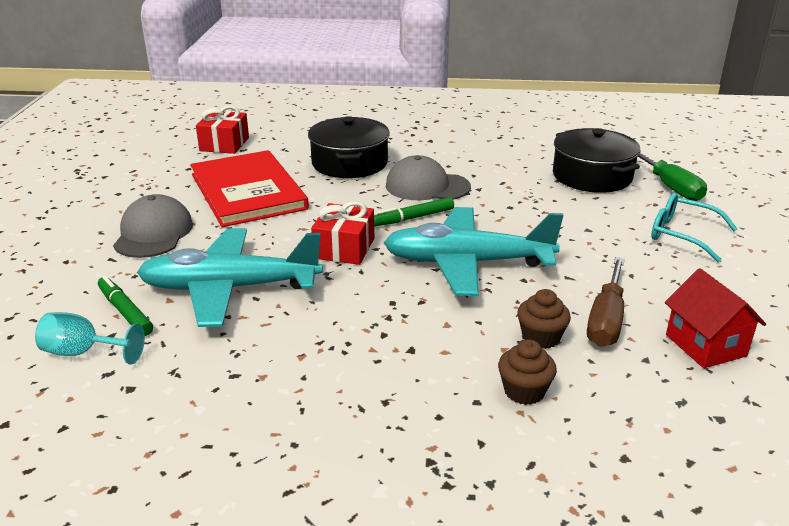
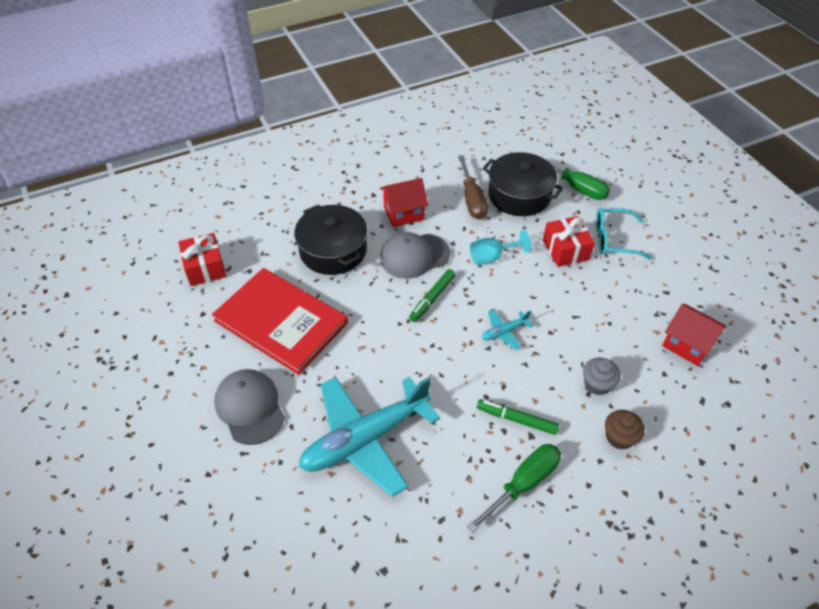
camera: 30 degrees left, 20 degrees up
turquoise goblet [35,312,145,364] -> turquoise goblet moved to [470,229,531,265]
green marker [98,276,153,336] -> green marker moved to [477,399,559,435]
red gift [311,201,374,265] -> red gift moved to [543,216,595,267]
turquoise plane [384,207,564,296] -> turquoise plane [482,309,533,350], size x0.41
brown cupcake [517,289,571,349] -> grey cupcake [583,358,621,395]
brown screwdriver [587,257,625,347] -> brown screwdriver moved to [458,155,488,220]
none -> red house [380,178,428,227]
none -> green screwdriver [467,444,561,533]

